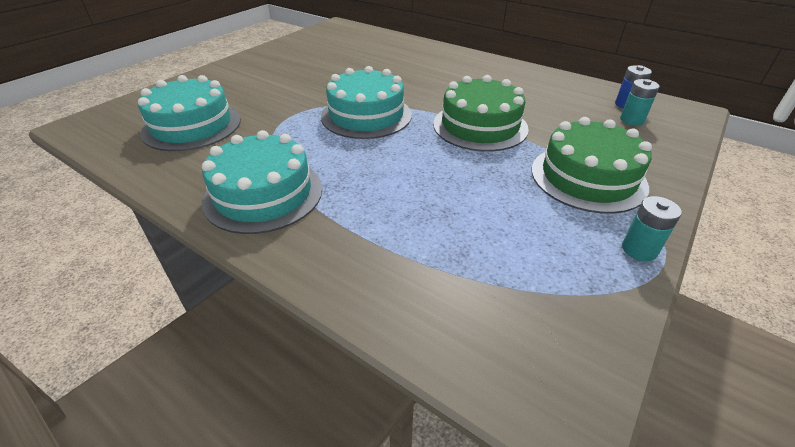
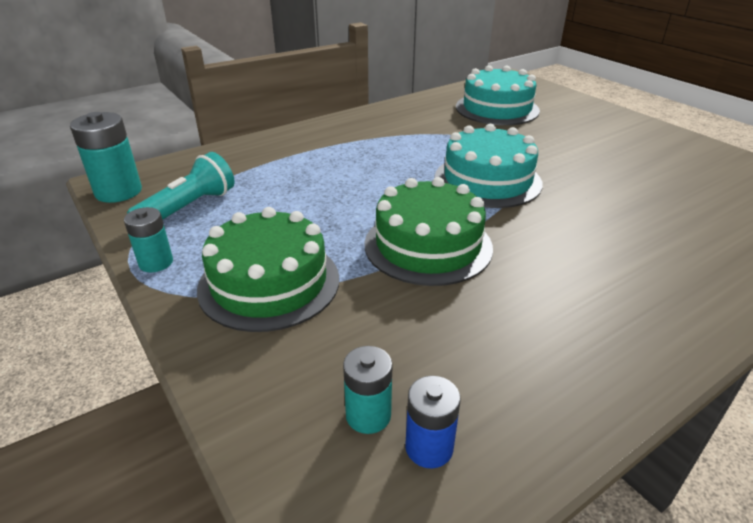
camera: 110 degrees right, 5 degrees down
turquoise cake [202,130,322,234] -> none
none -> turquoise battery [70,112,142,203]
none -> turquoise flashlight [127,152,234,220]

